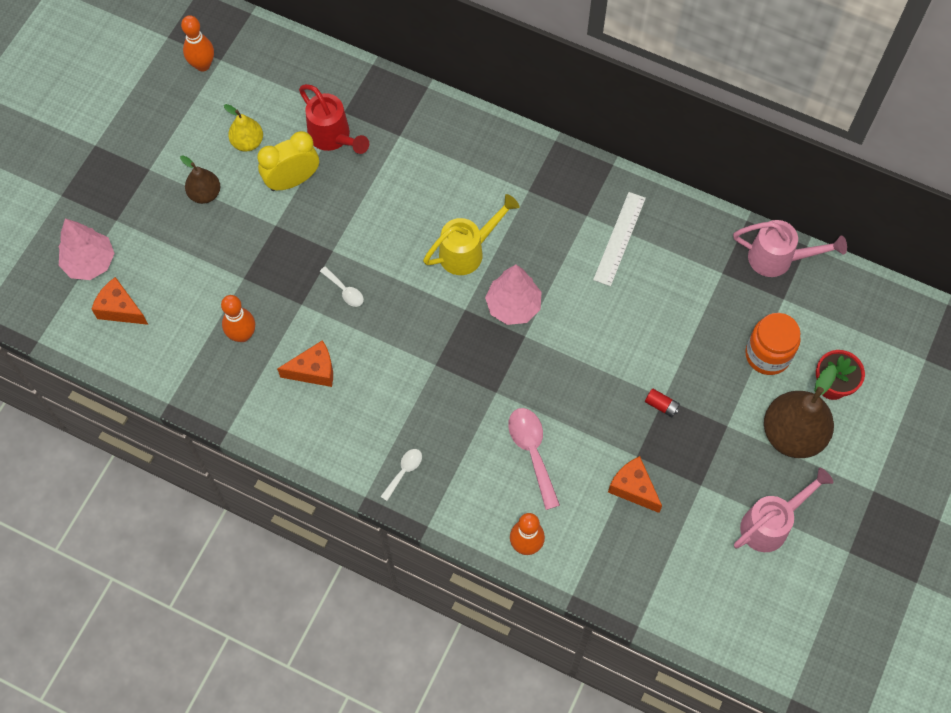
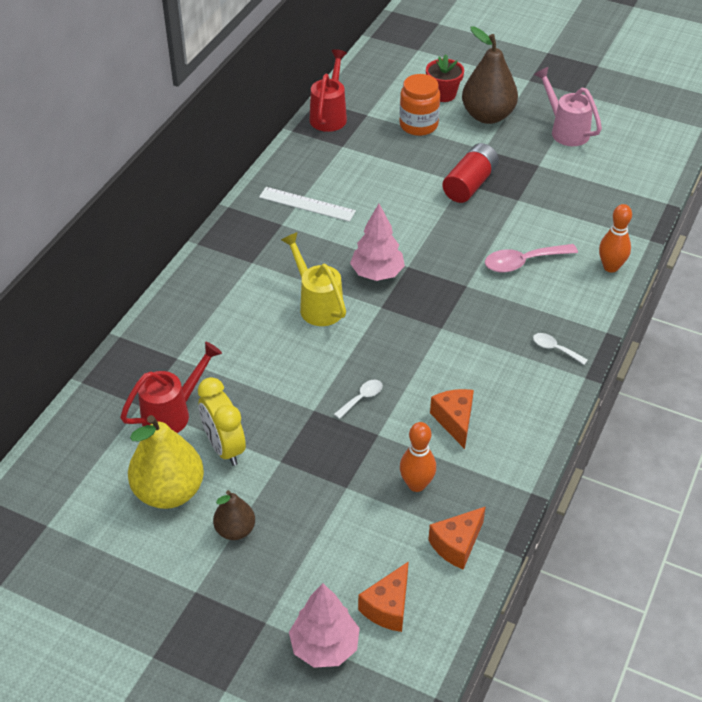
camera: 90 degrees left, 20 degrees down
orange bowling pin [181,15,214,72] -> none
yellow pear [224,104,263,152] -> yellow pear [128,415,204,509], size x1.82
orange cheese [608,456,662,513] -> orange cheese moved to [428,506,486,570]
red battery [645,388,680,417] -> red battery [442,143,499,203], size x2.26
pink watering can [733,220,847,277] -> red watering can [309,49,347,132]

